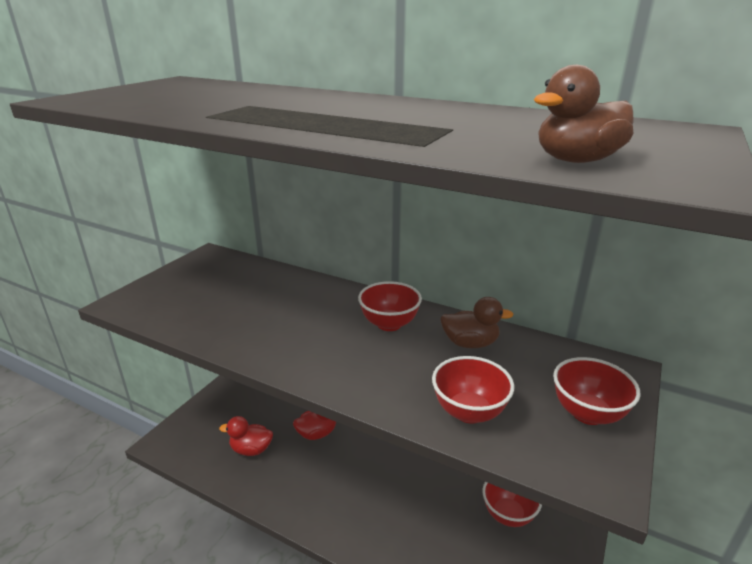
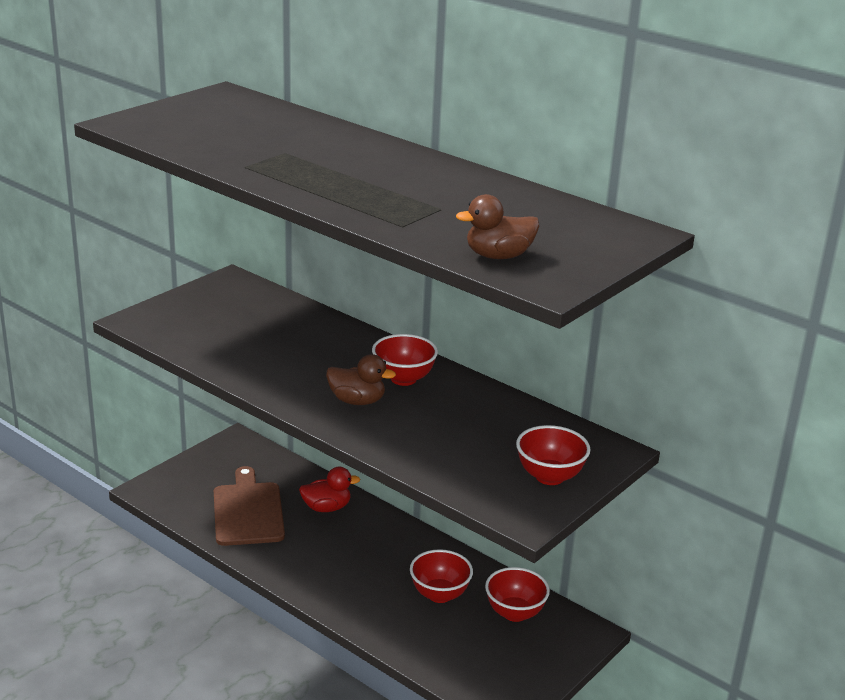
camera: 10 degrees right, 0 degrees up
red duck [219,416,273,456] -> brown cutting board [214,466,285,546]
red bowl [432,356,514,424] -> red bowl moved to [410,549,473,603]
brown duck [440,297,514,348] -> brown duck moved to [326,354,396,405]

